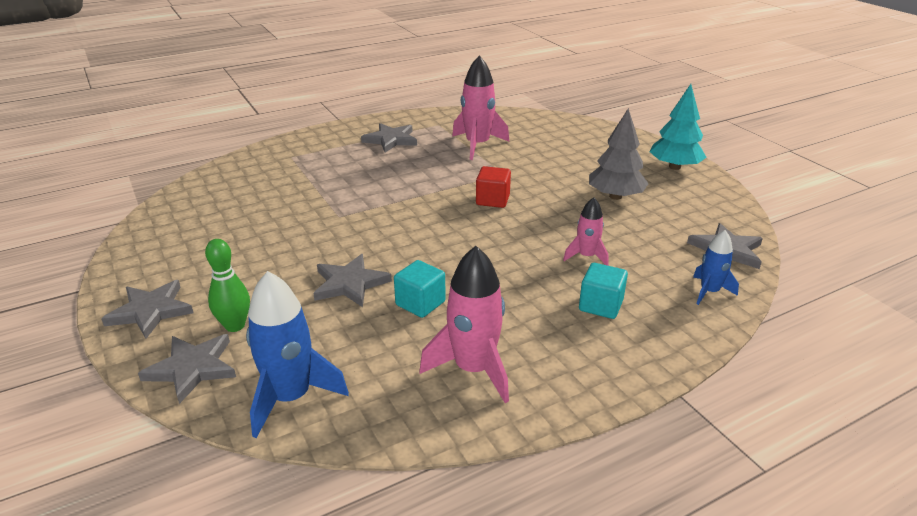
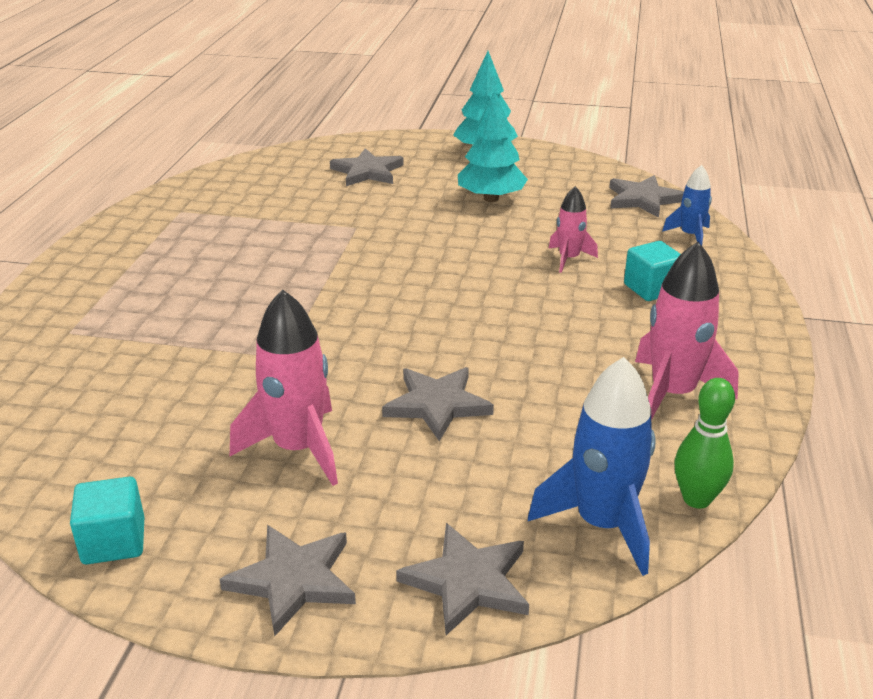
camera: 50 degrees left, 0 degrees up
green bowling pin [205,239,250,332] -> green bowling pin moved to [675,378,735,509]
grey star [361,123,417,153] -> grey star moved to [330,148,404,186]
turquoise cube [394,260,446,318] -> turquoise cube moved to [70,477,144,564]
pink rocket [452,56,510,160] -> pink rocket moved to [230,289,338,486]
red cube [476,166,511,208] -> none
grey tree [589,108,649,200] -> turquoise tree [458,90,528,202]

